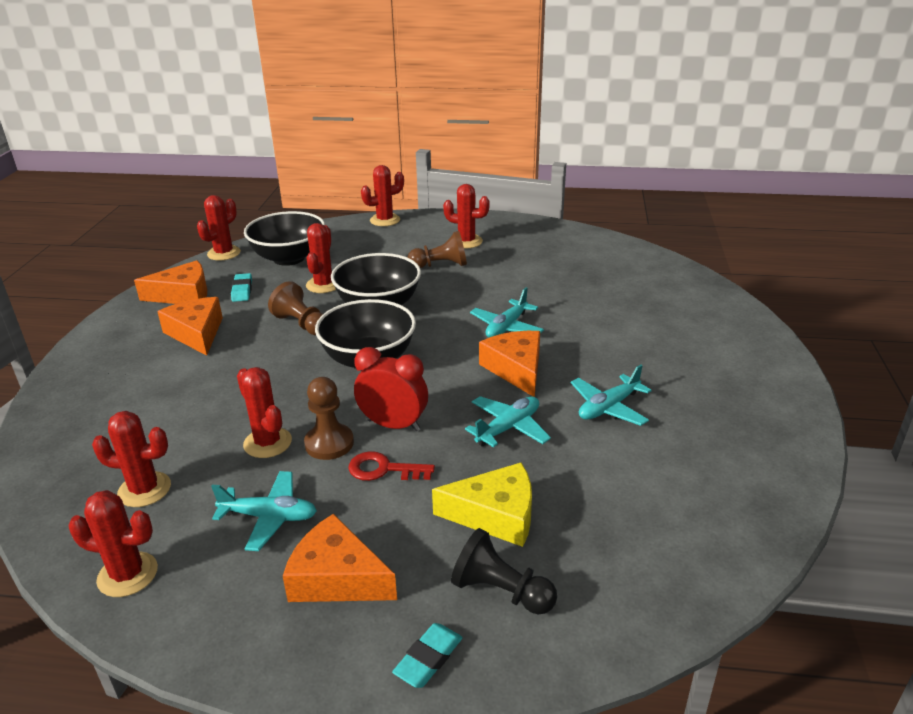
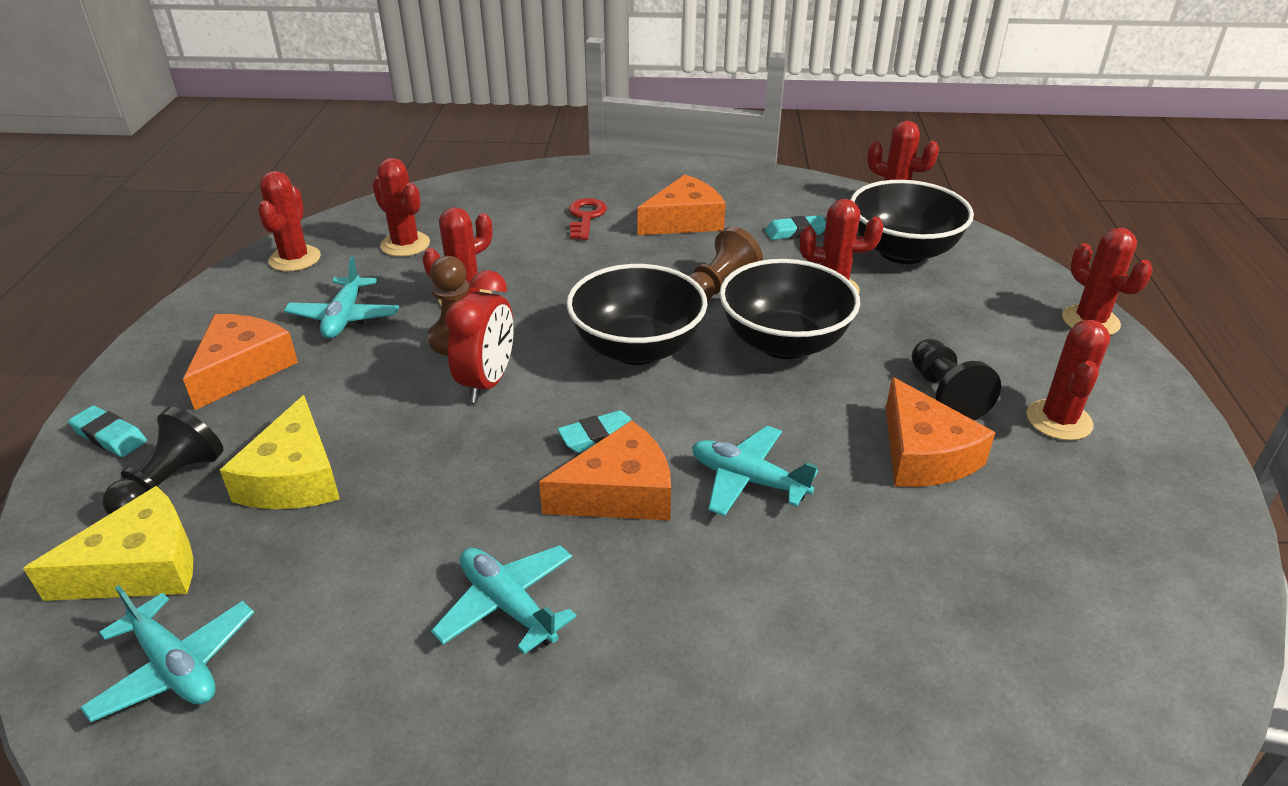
camera: 85 degrees right, 5 degrees up
red cactus [92,411,171,507] -> red cactus turned 45 degrees counterclockwise [372,158,430,257]
orange cheese [134,260,207,304] -> orange cheese moved to [886,377,996,487]
red key [349,451,435,481] -> red key moved to [568,198,607,240]
brown pawn [408,231,467,268] -> black pawn [912,339,1001,420]
turquoise plane [465,396,551,447] -> turquoise plane moved to [80,585,254,722]
none -> yellow cheese [23,486,193,601]
none -> turquoise eraser [557,411,632,453]

